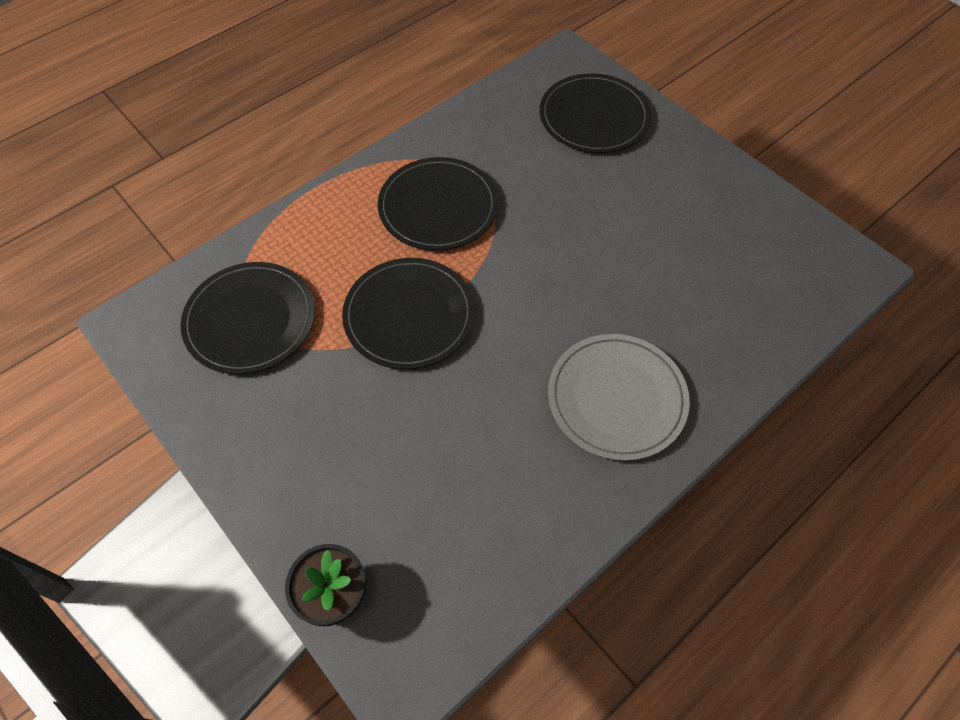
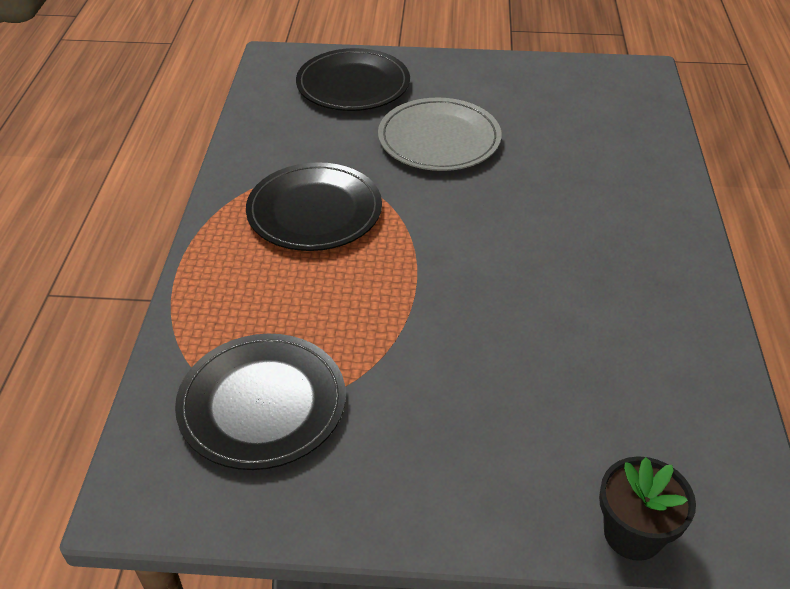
camera: 45 degrees left, 15 degrees down
black plate [342,258,475,369] -> none
grey plate [548,334,690,461] -> grey plate moved to [378,97,502,171]

